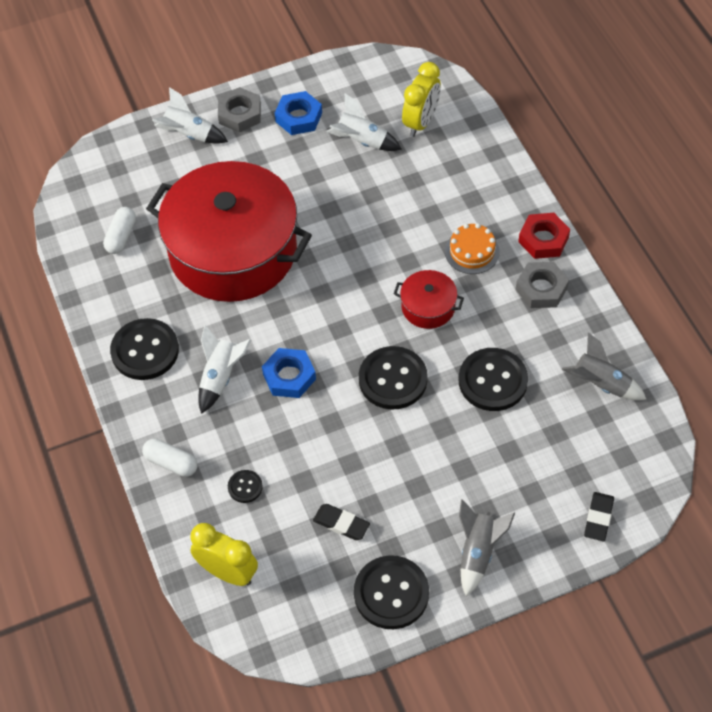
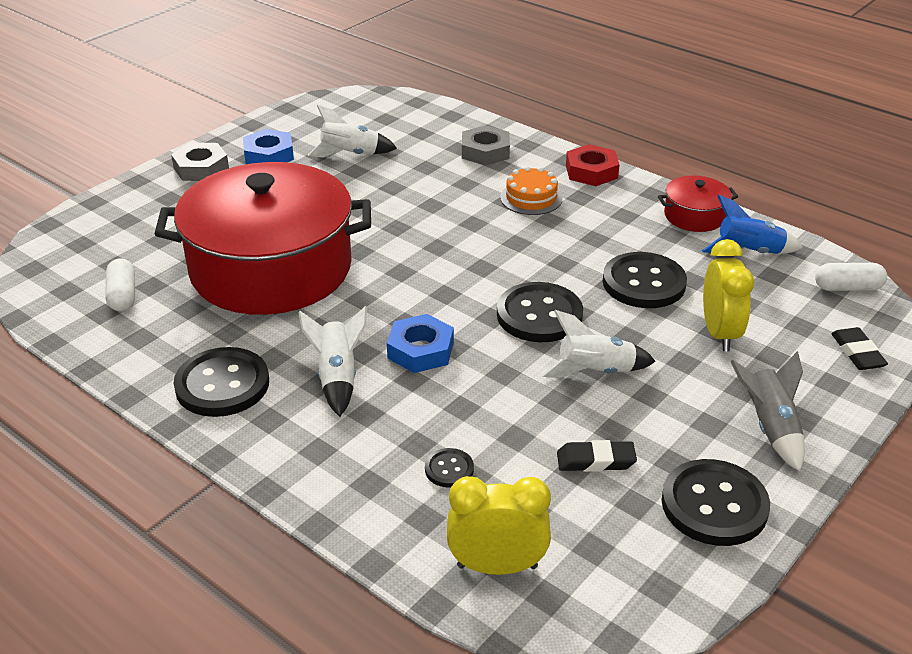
camera: 30 degrees left, 20 degrees down
white capsule [142,439,198,477] -> white capsule moved to [815,263,887,291]
white rocket [152,87,228,144] -> white rocket moved to [542,310,656,377]
red pot [394,270,464,329] -> red pot moved to [658,175,738,232]
yellow clock [402,62,441,137] -> yellow clock moved to [703,239,754,351]
grey nut [516,262,569,308] -> grey nut moved to [462,125,510,166]
grey rocket [561,332,646,400] -> blue rocket [702,195,803,254]

